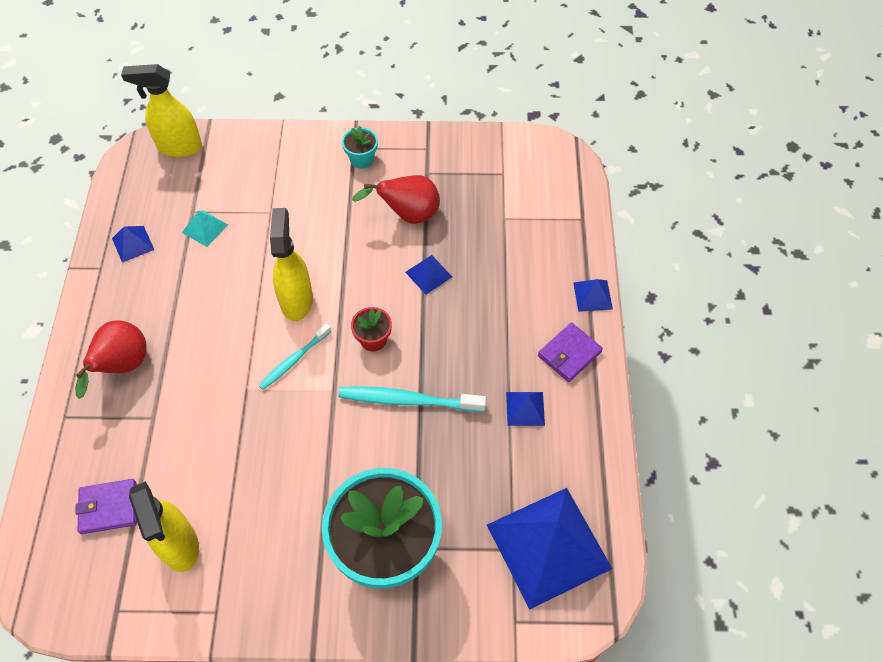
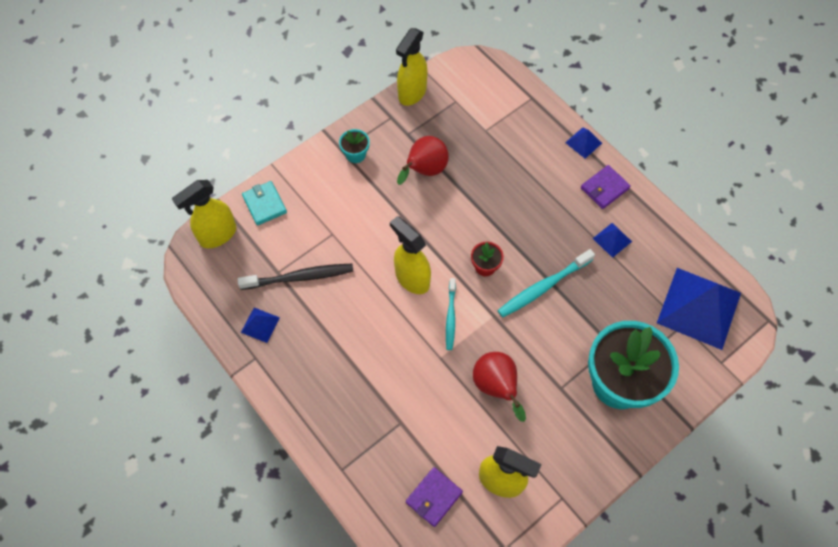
camera: 40 degrees left, 5 degrees up
red pear [75,320,147,399] -> red pear moved to [473,352,526,422]
turquoise pyramid [182,210,228,247] -> black toothbrush [238,264,354,290]
blue pyramid [405,255,452,294] -> none
purple wallet [538,322,603,382] -> purple wallet turned 45 degrees clockwise [581,165,631,209]
none -> turquoise wallet [242,181,287,226]
none -> yellow spray bottle [396,28,427,106]

